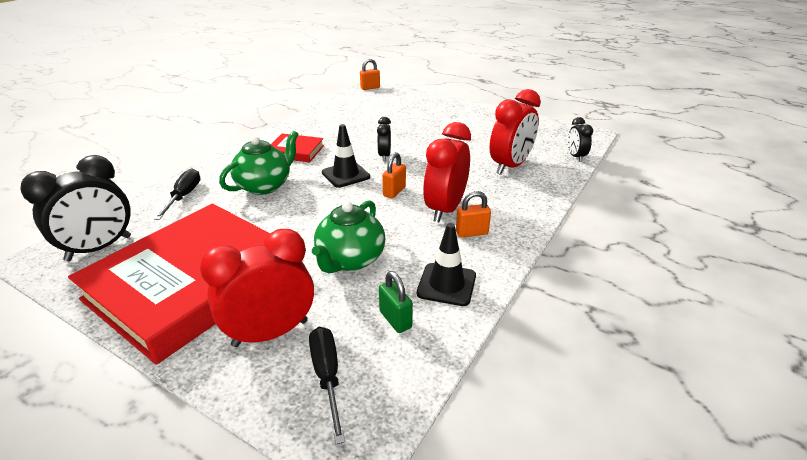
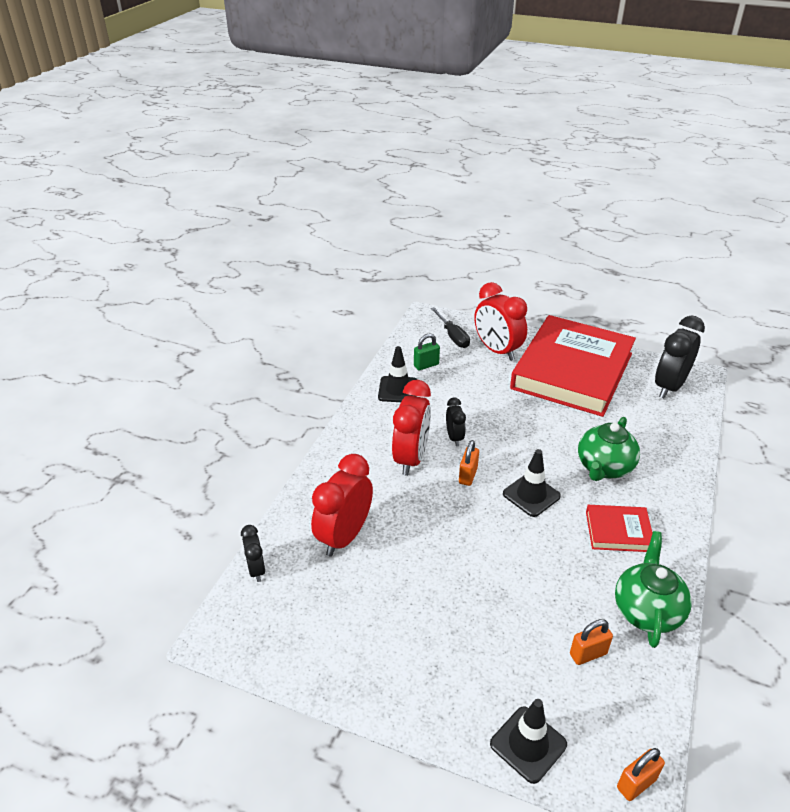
camera: 170 degrees right, 5 degrees up
black screwdriver [154,168,201,220] -> none
red clock [200,229,314,347] -> red clock turned 90 degrees clockwise [474,282,527,361]
green teapot [312,200,385,273] -> green teapot moved to [615,531,692,648]
black clock [377,117,391,161] -> black clock moved to [446,398,466,446]
green padlock [379,271,413,333] -> green padlock turned 75 degrees counterclockwise [414,333,440,370]
orange padlock [456,191,491,238] -> orange padlock moved to [570,619,613,665]
none -> black traffic cone [490,699,567,784]

